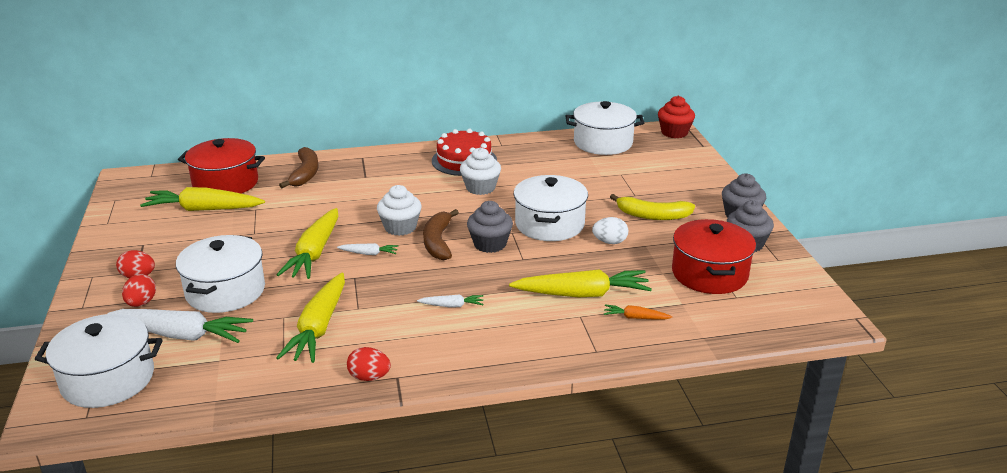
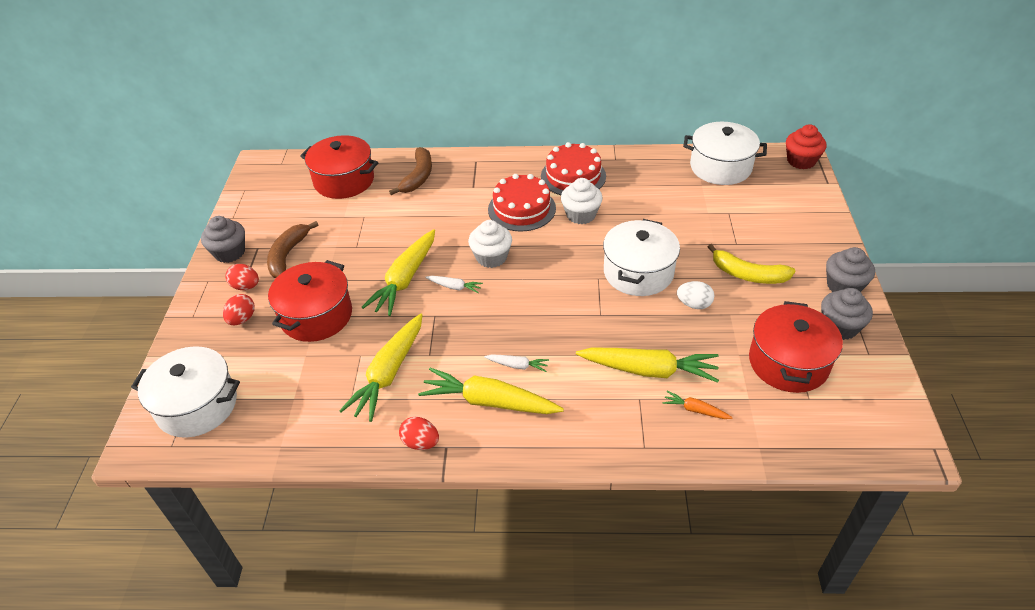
camera: 15 degrees right, 15 degrees up
white carrot [107,309,253,343] -> none
yellow carrot [140,187,265,211] -> yellow carrot moved to [418,368,564,414]
white pot [176,235,265,313] -> red pot [268,260,352,342]
brown banana [423,209,459,260] -> brown banana moved to [267,221,319,278]
grey cupcake [467,201,513,253] -> grey cupcake moved to [201,216,245,263]
none -> red cake [488,174,556,232]

